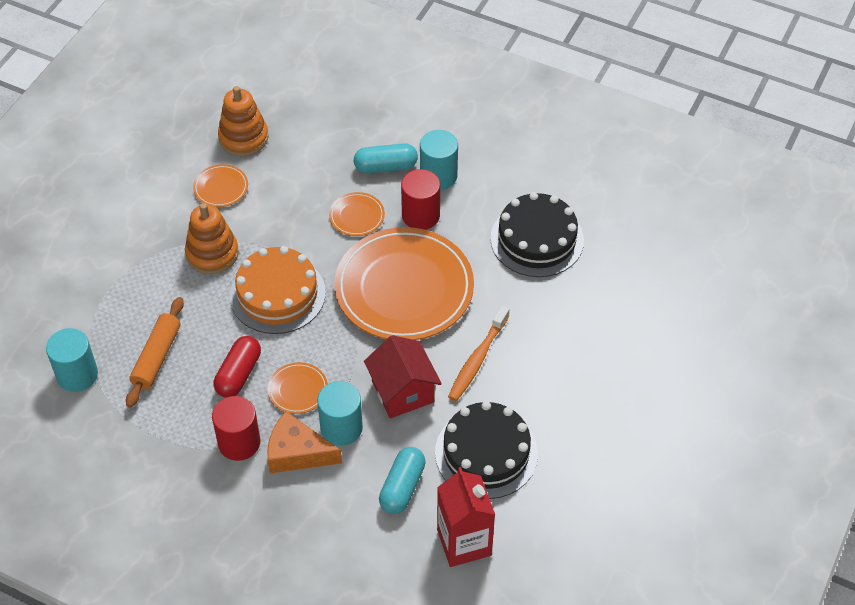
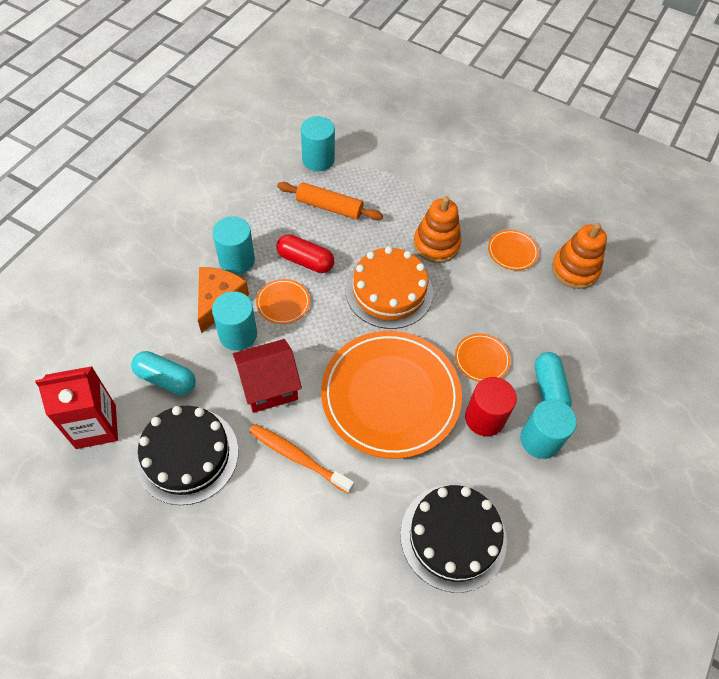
camera: 90 degrees right, 5 degrees up
red cylinder [212,396,260,461] -> turquoise cylinder [212,216,255,274]

